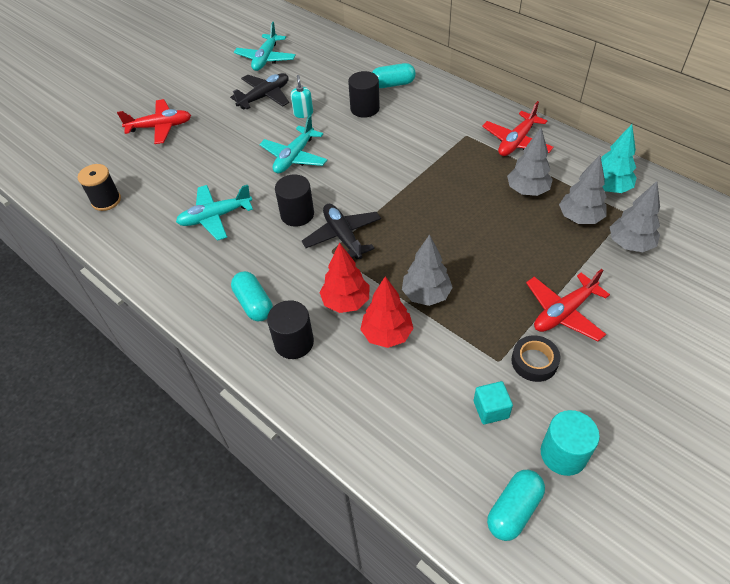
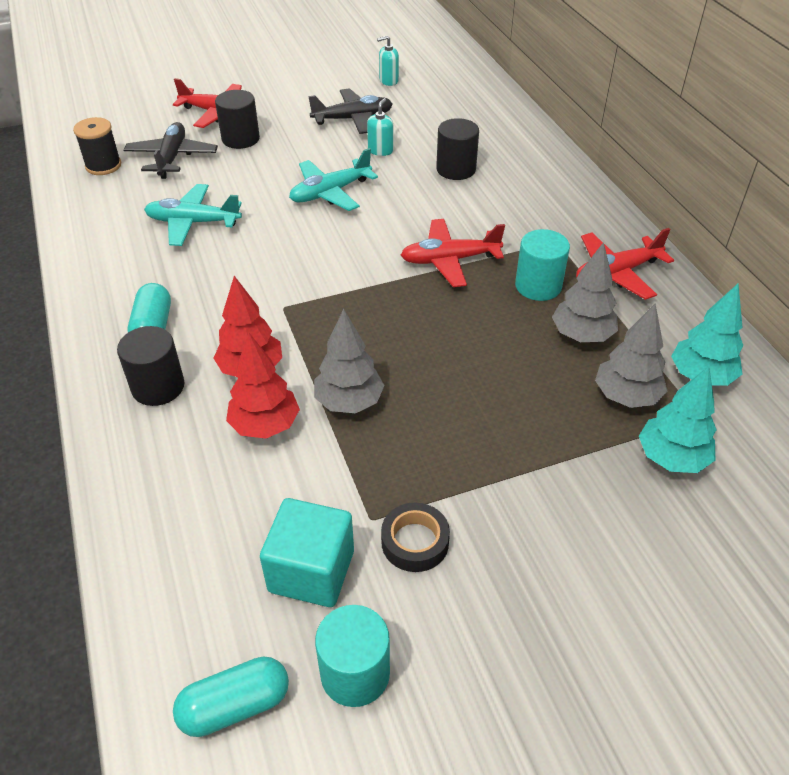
camera: 25 degrees right, 5 degrees down
turquoise plane [234,22,296,71] -> turquoise soap dispenser [377,36,399,86]
black cylinder [275,175,314,227] -> black cylinder moved to [215,90,260,149]
black plane [302,204,381,260] -> black plane moved to [123,122,218,179]
turquoise capsule [372,63,416,88] -> none
turquoise cube [474,381,513,424] -> turquoise cube [260,498,354,607], size x1.69
red plane [526,269,610,341] -> red plane moved to [401,219,505,287]
grey tree [610,181,660,252] -> turquoise tree [639,366,717,473]
none -> turquoise cylinder [515,229,570,301]

